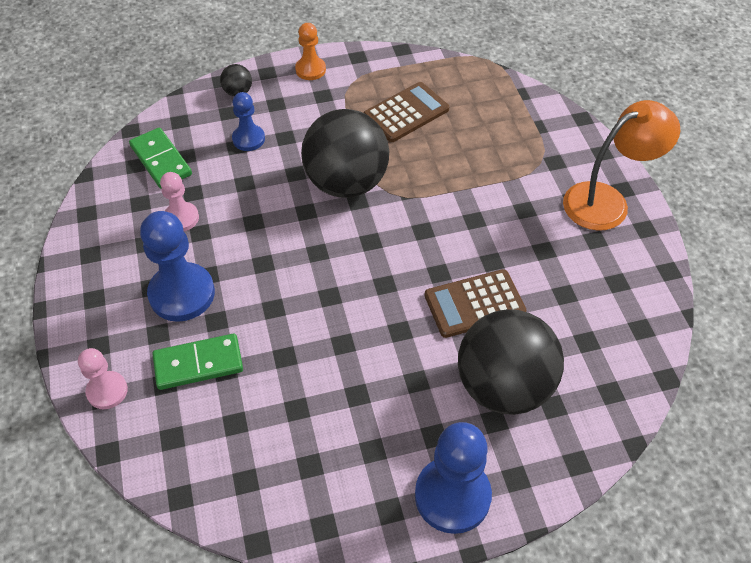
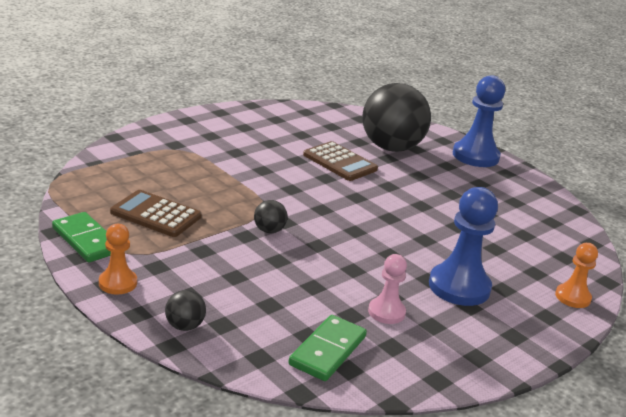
camera: 120 degrees left, 25 degrees down
pink pawn [78,348,128,409] -> orange pawn [555,243,598,308]
green domino [152,334,243,390] -> green domino moved to [52,212,111,262]
blue pawn [232,92,265,151] -> none
black ball [301,109,389,198] -> black ball [254,200,287,233], size x0.40
orange lamp [563,100,680,231] -> none

